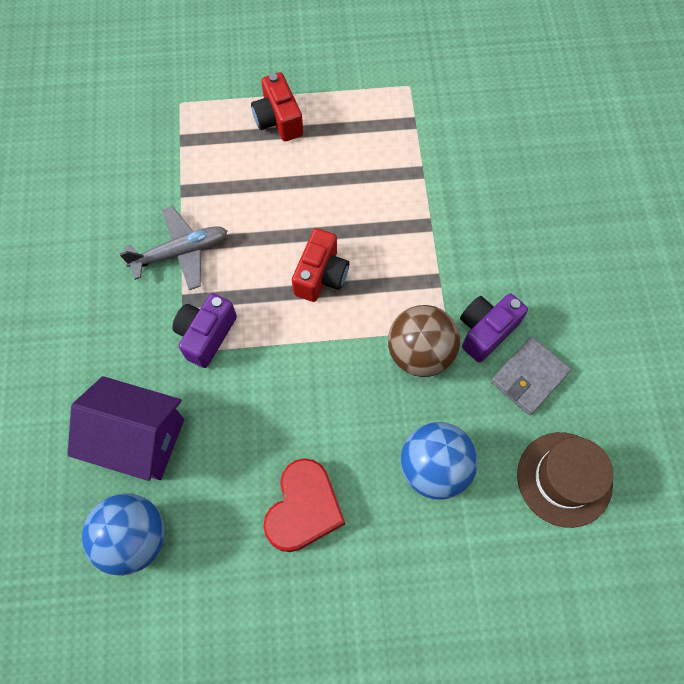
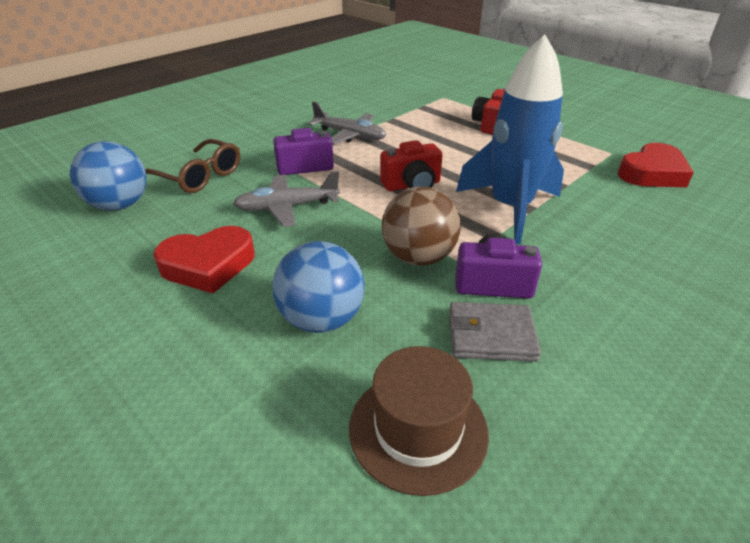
camera: 50 degrees right, 30 degrees down
purple house [67,376,184,481] -> brown glasses [145,139,240,193]
none -> grey plane [233,171,340,227]
none -> blue rocket [456,34,564,244]
none -> red heart [618,143,694,187]

